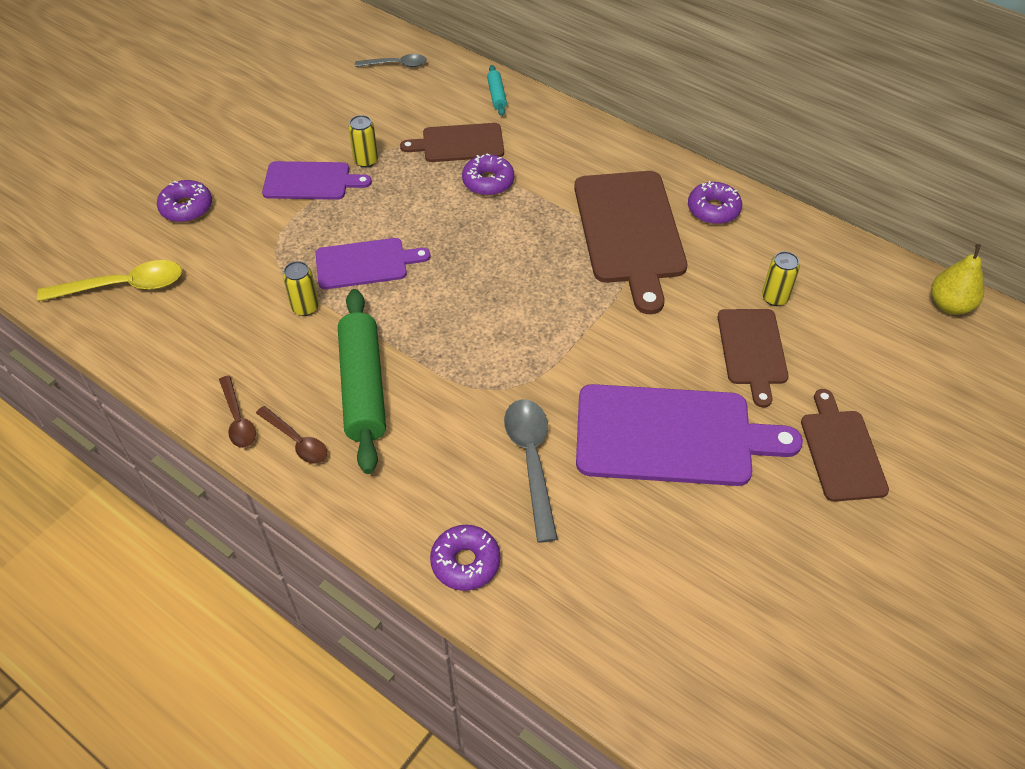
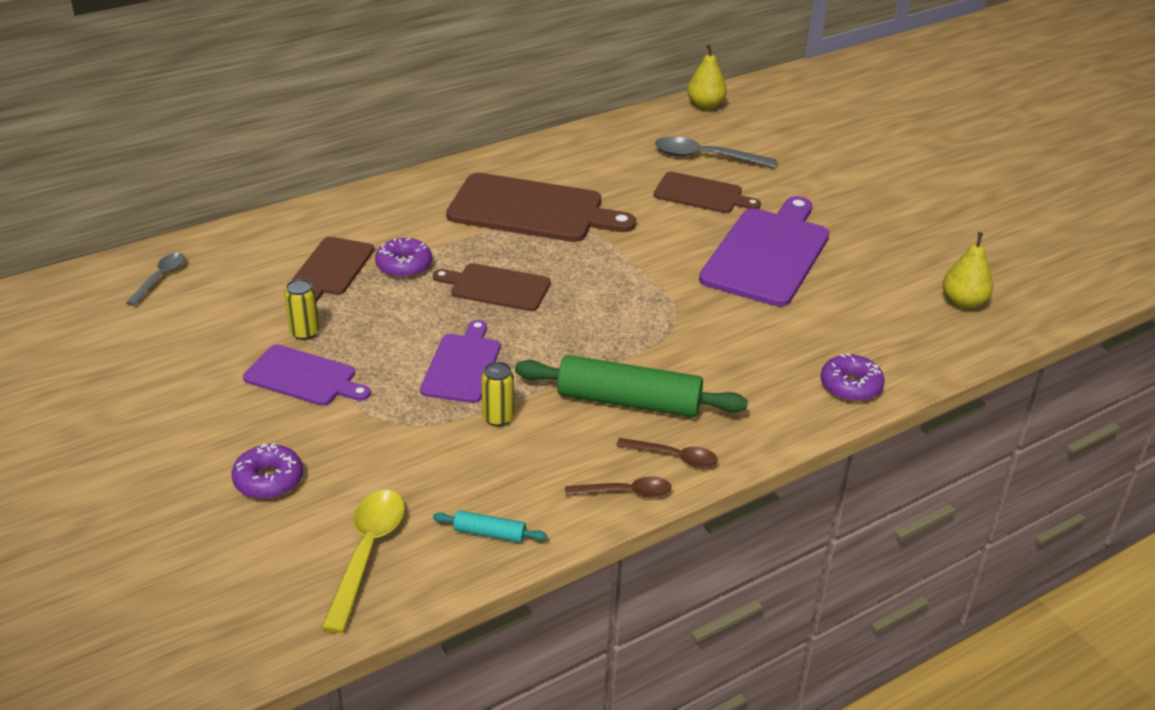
camera: 70 degrees left, 15 degrees down
brown spoon [256,406,327,464] -> brown spoon turned 45 degrees clockwise [616,438,718,468]
purple cutting board [262,161,372,200] -> purple cutting board turned 90 degrees clockwise [243,344,371,406]
turquoise rolling pin [487,65,507,116] -> turquoise rolling pin moved to [433,510,547,543]
grey spoon [504,399,558,543] -> grey spoon moved to [655,136,777,168]
purple donut [688,181,742,224] -> none
yellow can [762,251,800,306] -> none
brown cutting board [801,389,889,502] -> brown cutting board moved to [433,263,551,311]
none -> yellow pear [943,232,993,309]

